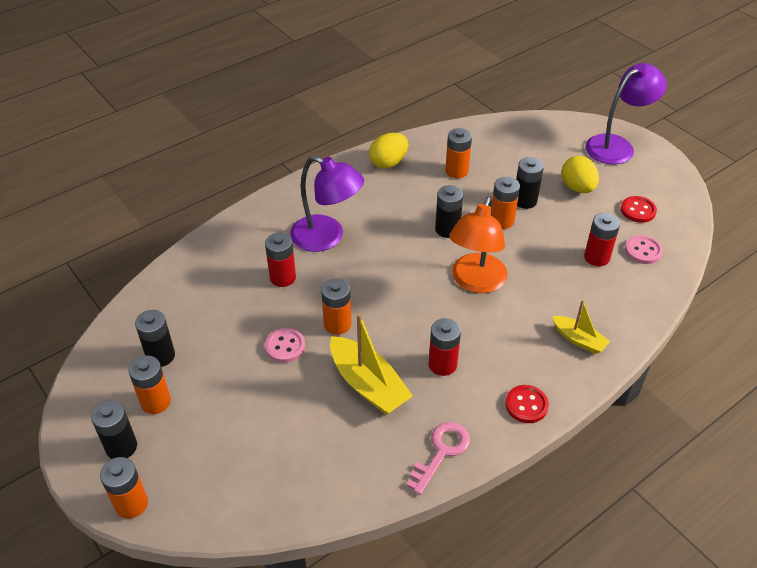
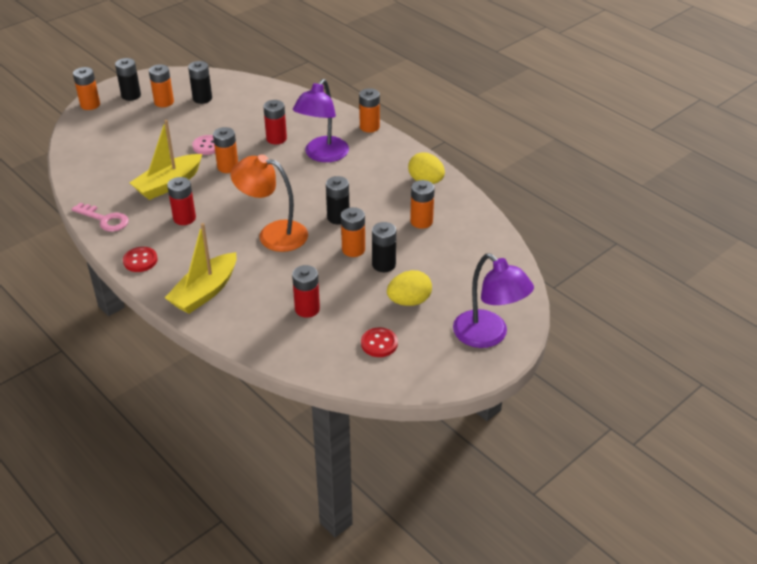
camera: 85 degrees right, 5 degrees down
yellow boat [552,300,610,354] -> yellow boat [165,223,237,314], size x1.70
pink button [625,235,663,264] -> none
none -> orange battery [359,88,380,133]

